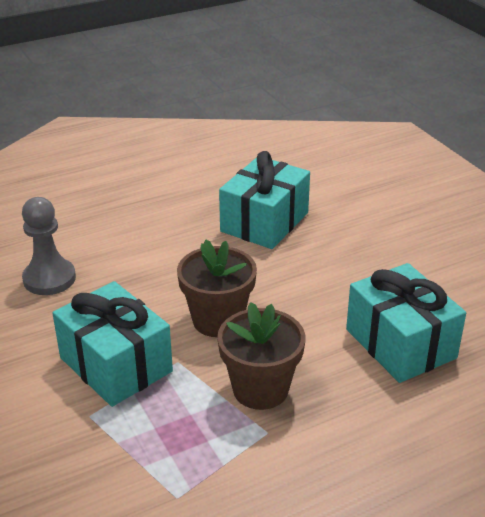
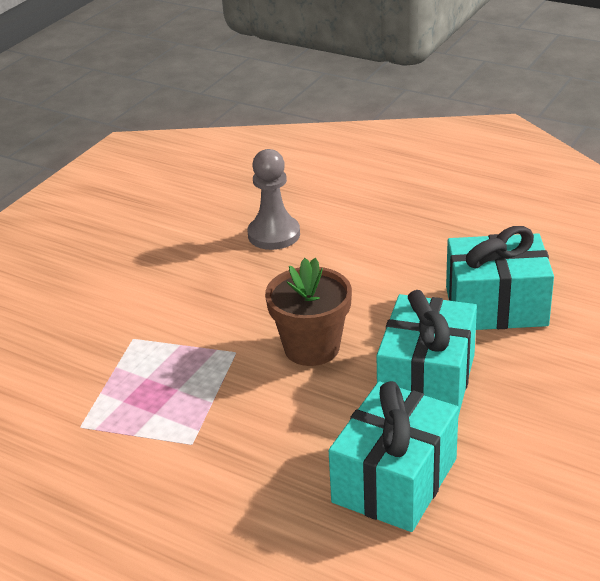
camera: 60 degrees right, 0 degrees up
turquoise gift [52,281,173,407] -> turquoise gift moved to [376,290,477,417]
brown flower pot [217,302,305,410] -> none

